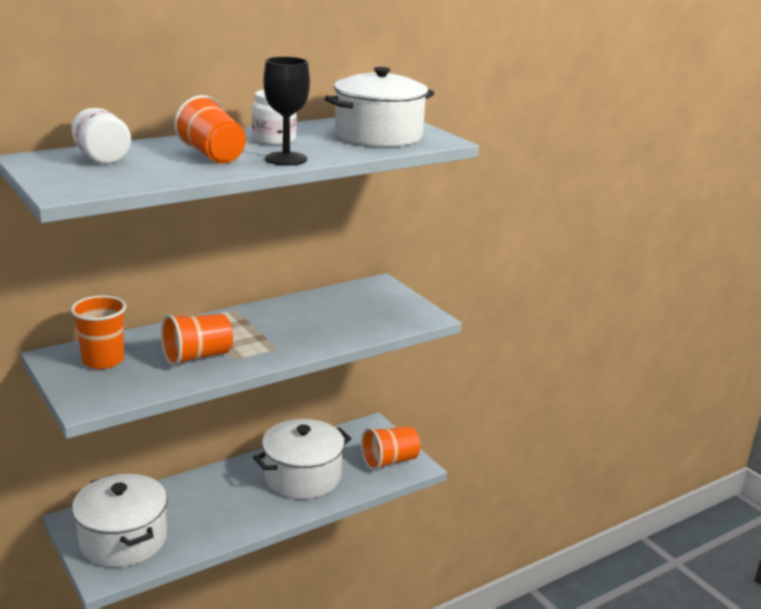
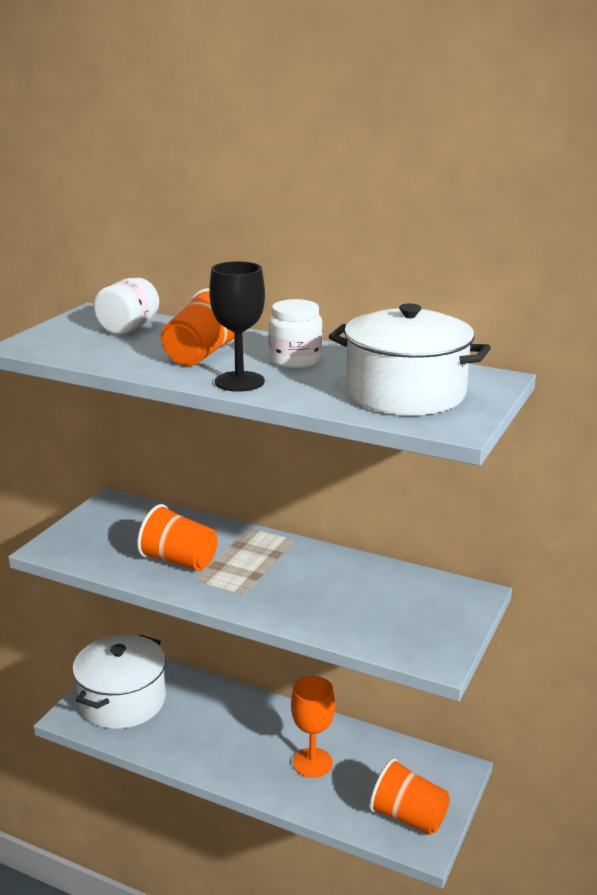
camera: 60 degrees right, 0 degrees up
orange cup [71,295,126,369] -> none
white pot [253,419,352,499] -> orange goblet [291,676,335,778]

